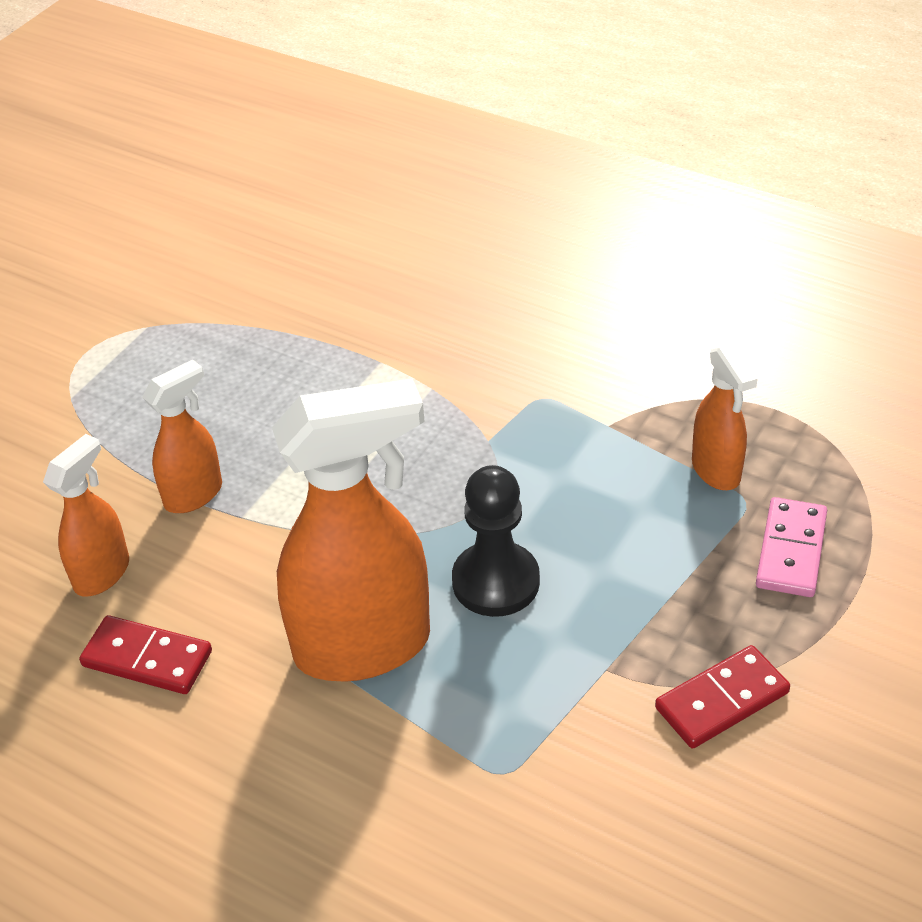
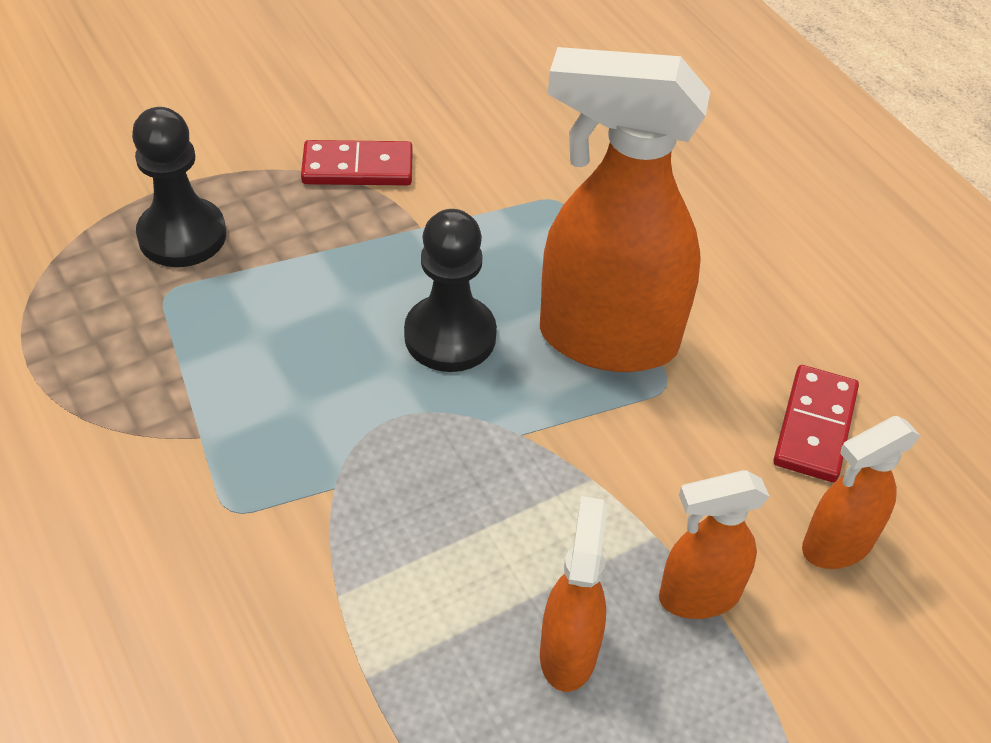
camera: 155 degrees left, 5 degrees up
red domino [79,615,212,694] -> red domino turned 60 degrees clockwise [773,365,859,482]
orange spray bottle [692,343,758,490] -> orange spray bottle moved to [540,496,607,692]
pink domino [756,497,827,597] -> black pawn [132,107,226,267]

